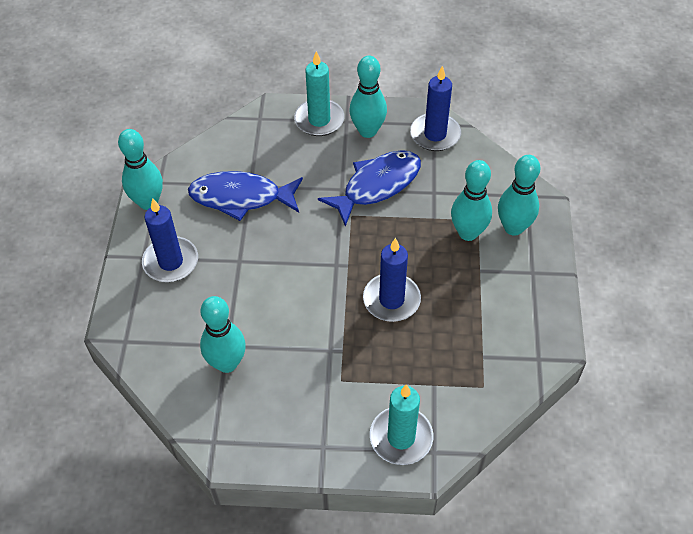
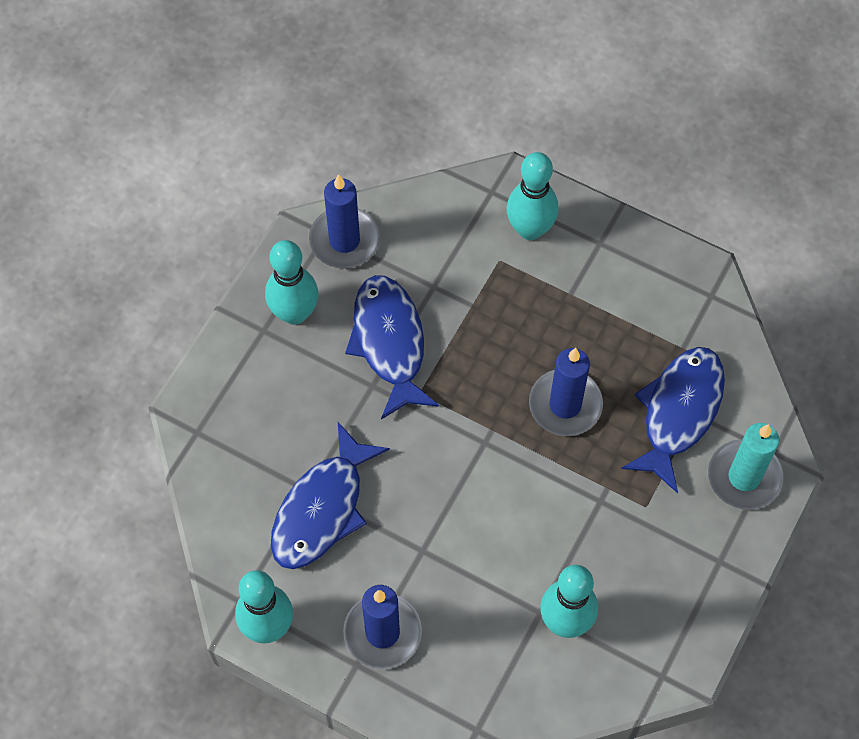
camera: 65 degrees left, 10 degrees up
turquoise candle [294,51,344,136] -> none
turquoise bowling pin [451,160,492,241] -> none
none -> blue fish [621,347,725,493]

